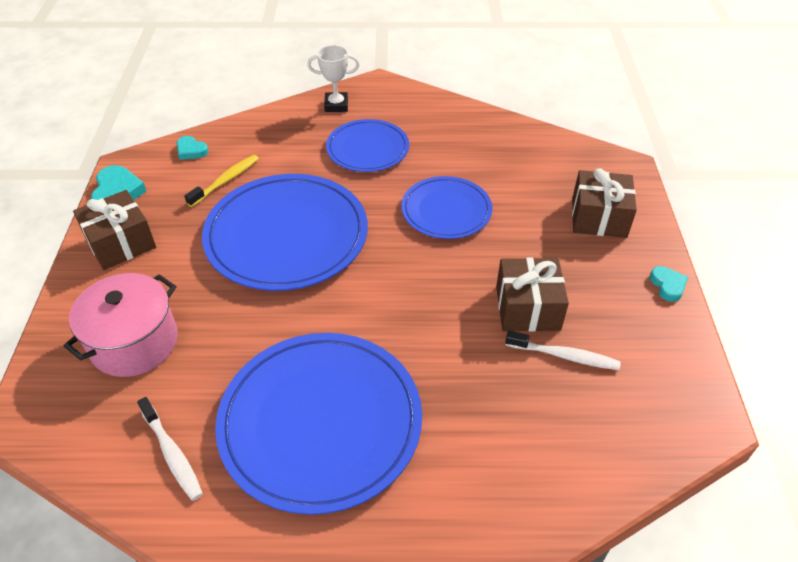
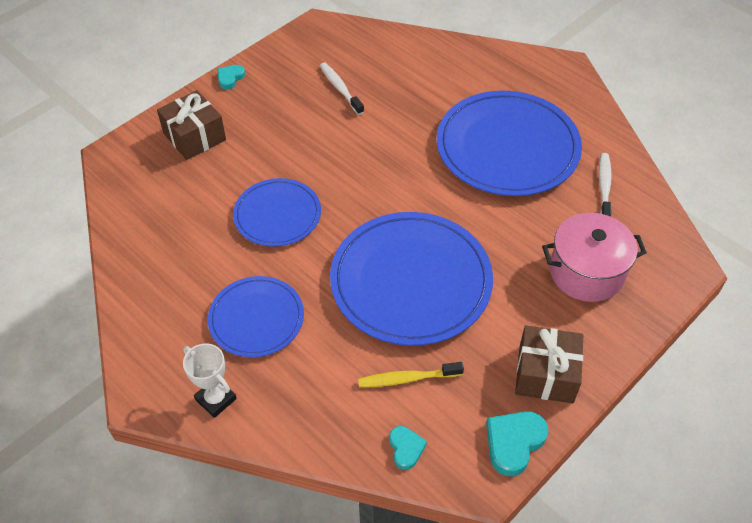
camera: 135 degrees left, 5 degrees up
brown gift [496,257,569,332] -> none

